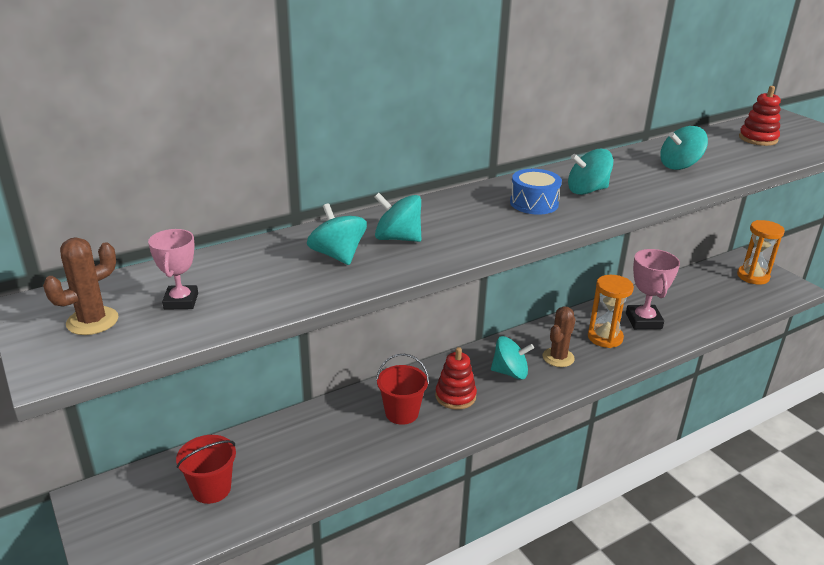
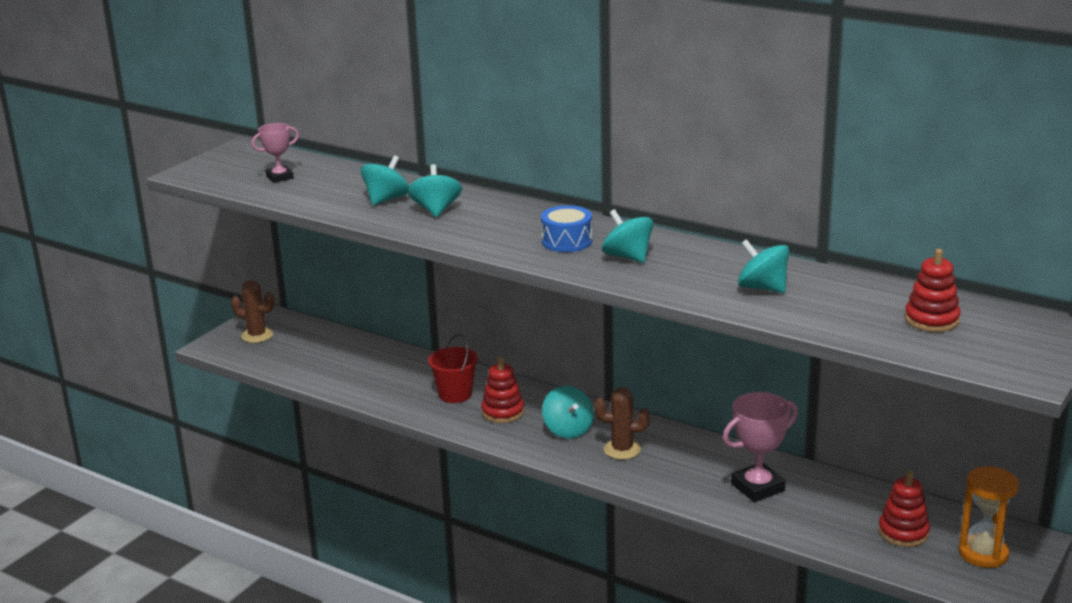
camera: 65 degrees right, 5 degrees down
brown cactus [43,237,118,335] -> brown cactus moved to [231,280,274,343]
red bucket [176,435,236,504] -> none
orange hourglass [588,275,634,348] -> none
none -> red stacking toy [878,471,930,547]

